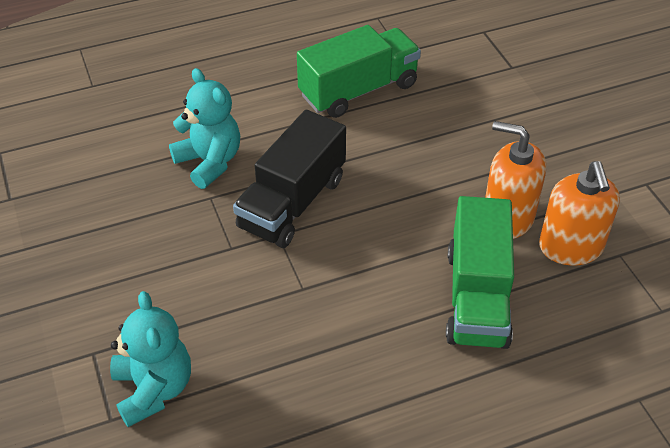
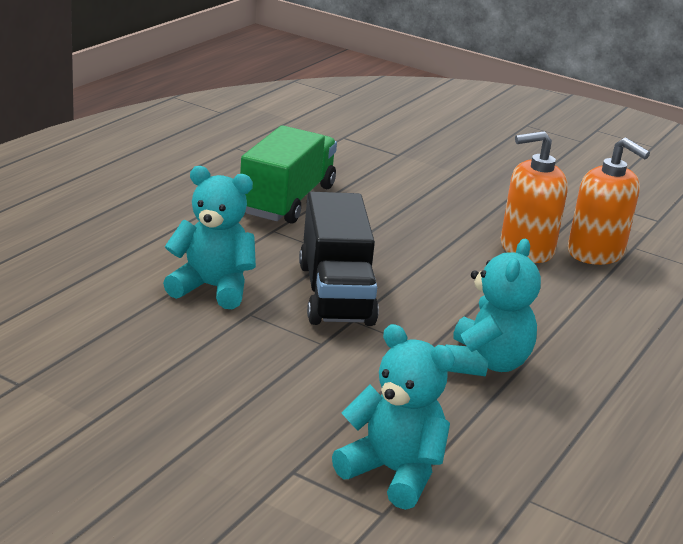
camera: 40 degrees left, 20 degrees down
green truck [446,196,514,349] -> none
none -> turquoise teddy bear [445,239,541,376]

